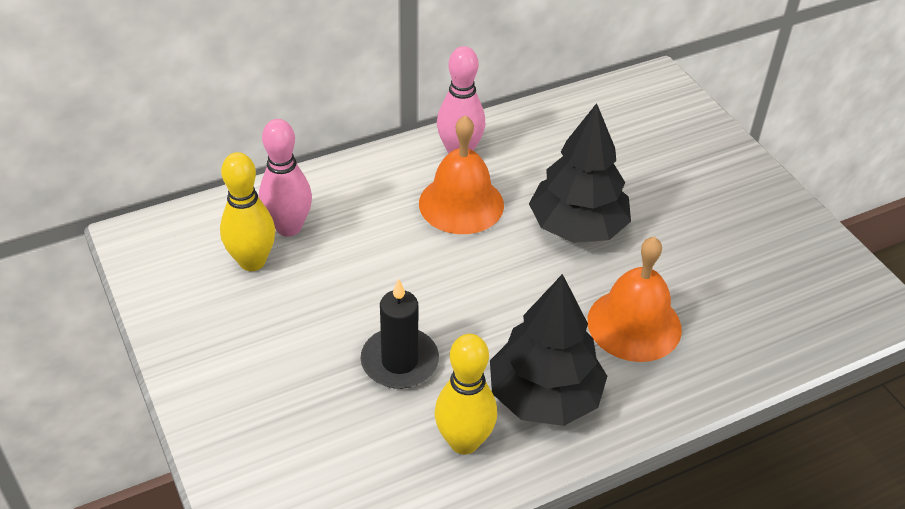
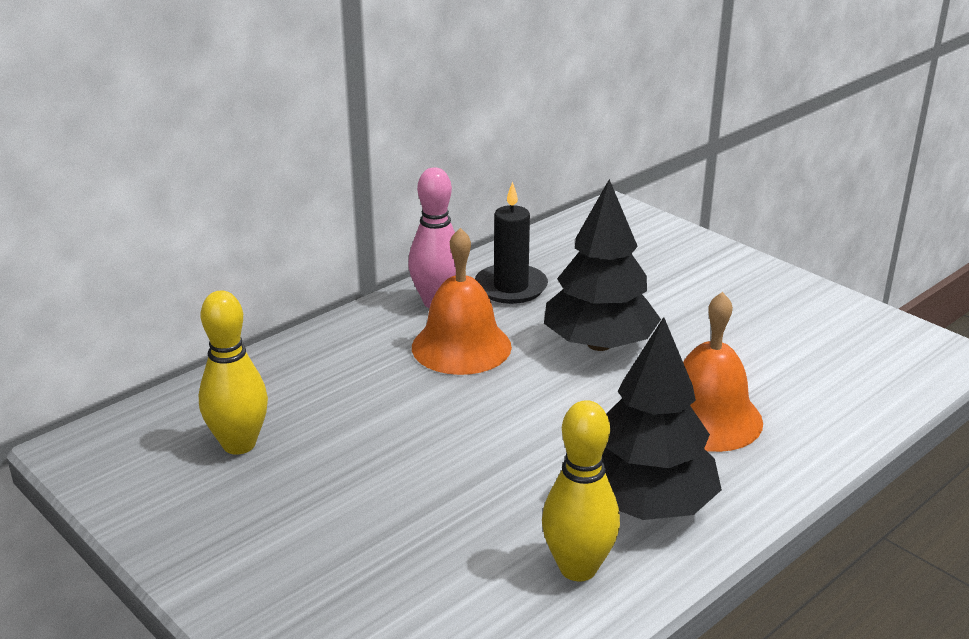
camera: 15 degrees left, 15 degrees down
pink bowling pin [259,119,312,237] -> none
black candle [360,279,439,389] -> black candle moved to [475,181,548,304]

